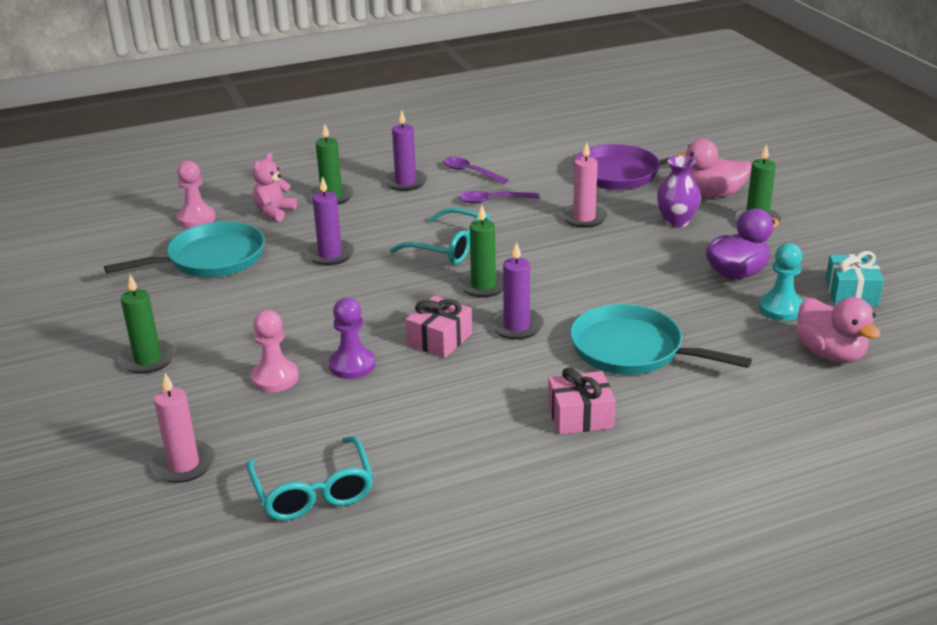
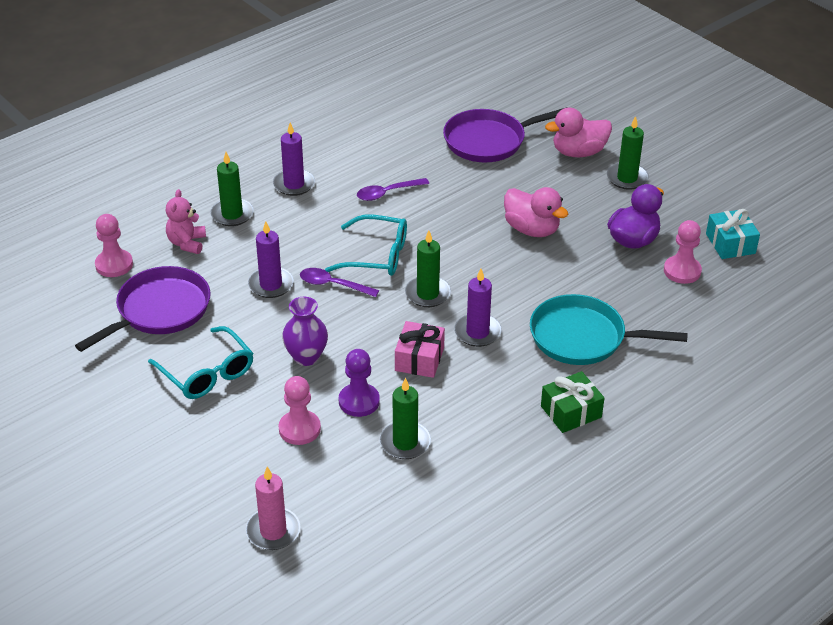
camera: 20 degrees left, 10 degrees up
turquoise pan [104,221,265,277] -> purple pan [75,266,211,352]
green candle [119,275,175,374] -> green candle moved to [380,378,431,459]
turquoise glasses [246,436,373,521] -> turquoise glasses moved to [148,326,253,399]
purple spoon [443,157,509,184] -> purple spoon moved to [300,268,379,297]
pink gift [548,367,616,435] -> green gift [541,371,604,433]
pink candle [561,142,607,228] -> none
purple vase [656,155,701,228] -> purple vase moved to [282,297,328,366]
turquoise pawn [759,243,803,321] -> pink pawn [664,220,702,284]
pink duck [796,297,881,363] -> pink duck moved to [504,187,568,237]

